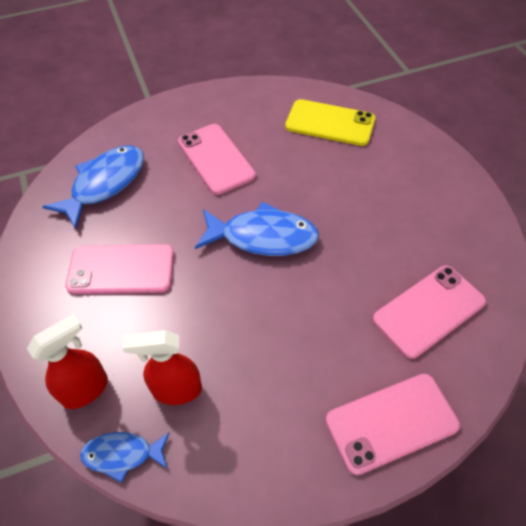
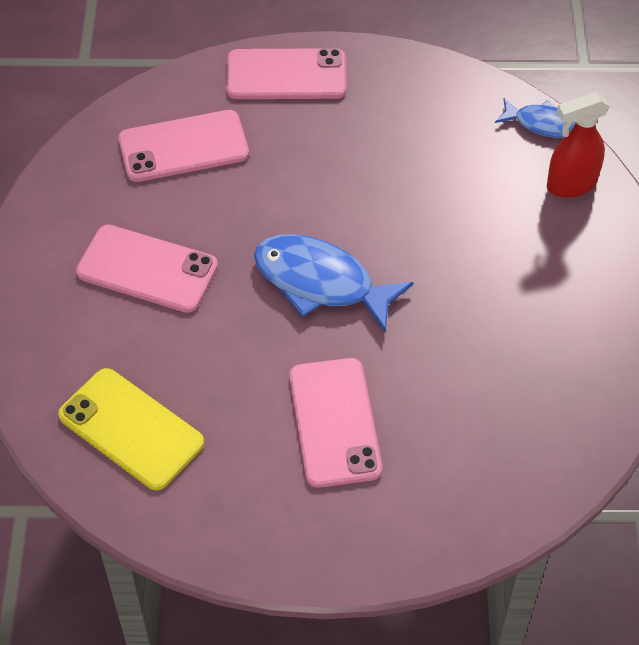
camera: 160 degrees left, 0 degrees up
blue fish [42,145,144,229] -> none
pink phone [65,244,174,294] -> pink phone moved to [76,225,218,313]
red spray bottle [122,330,202,405] -> none

